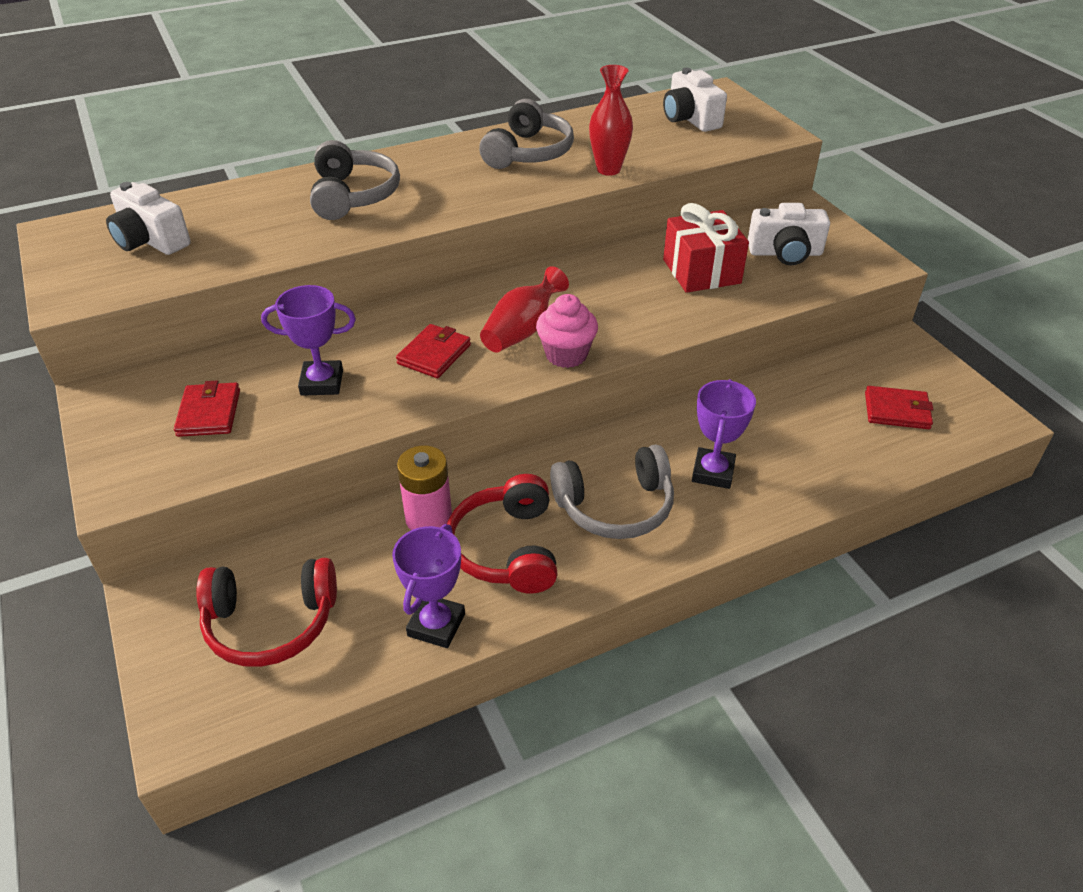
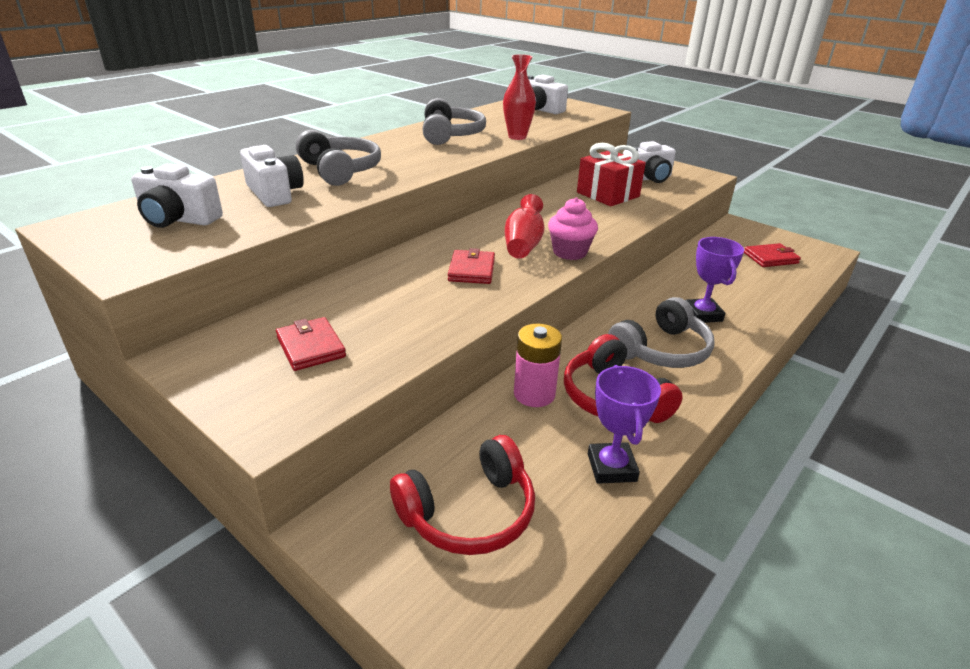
camera: 25 degrees left, 10 degrees down
purple trophy [261,285,356,396] -> none
none -> white camera [240,145,304,207]

